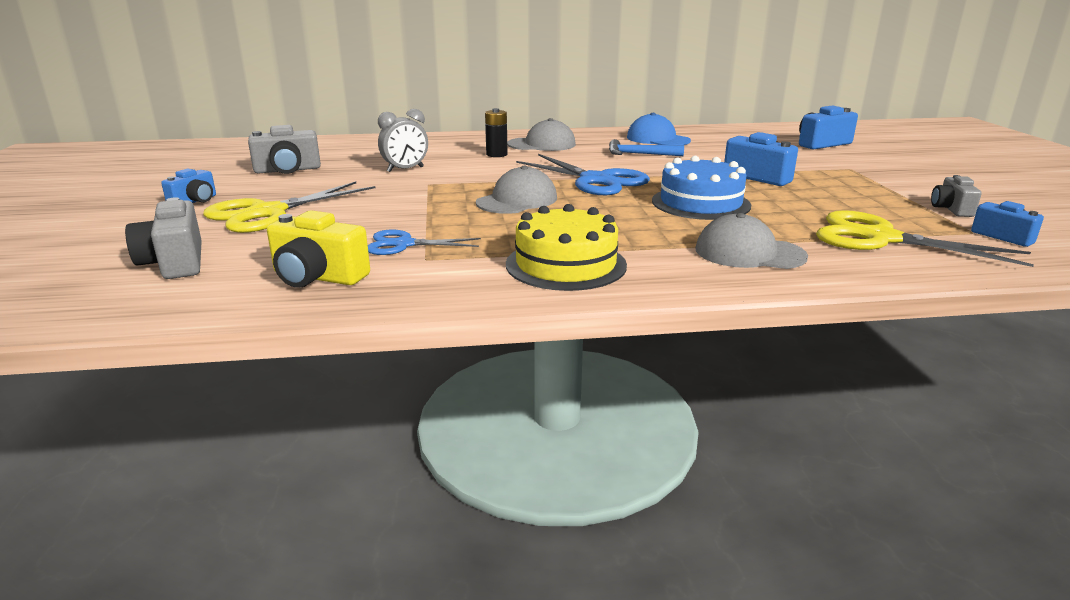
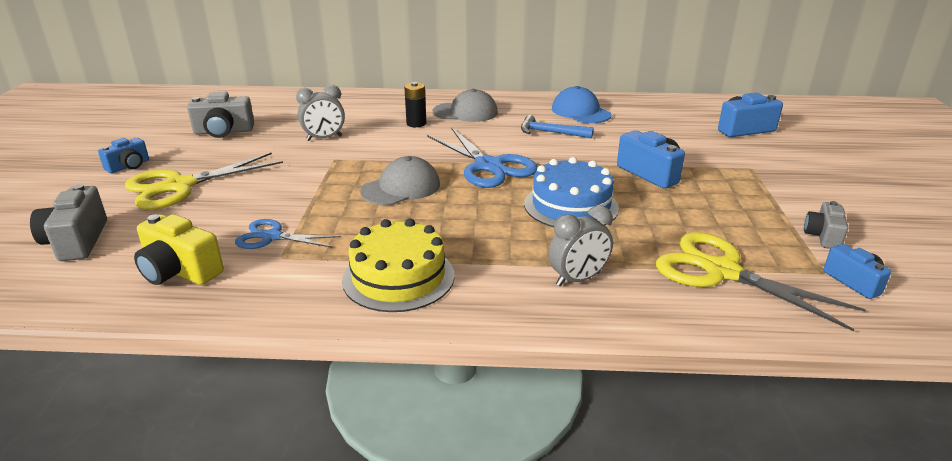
camera: 10 degrees right, 5 degrees up
grey cap [695,213,808,269] -> grey clock [549,205,613,286]

